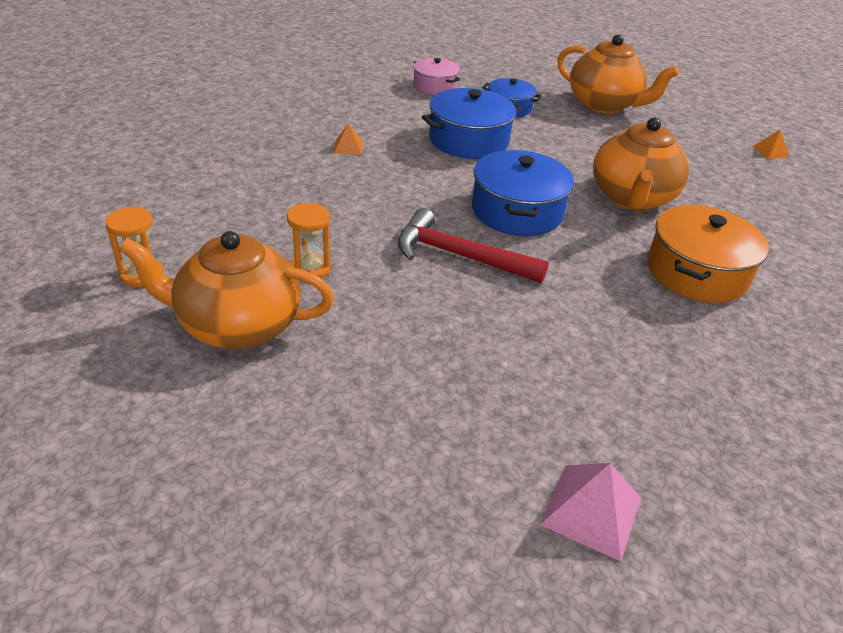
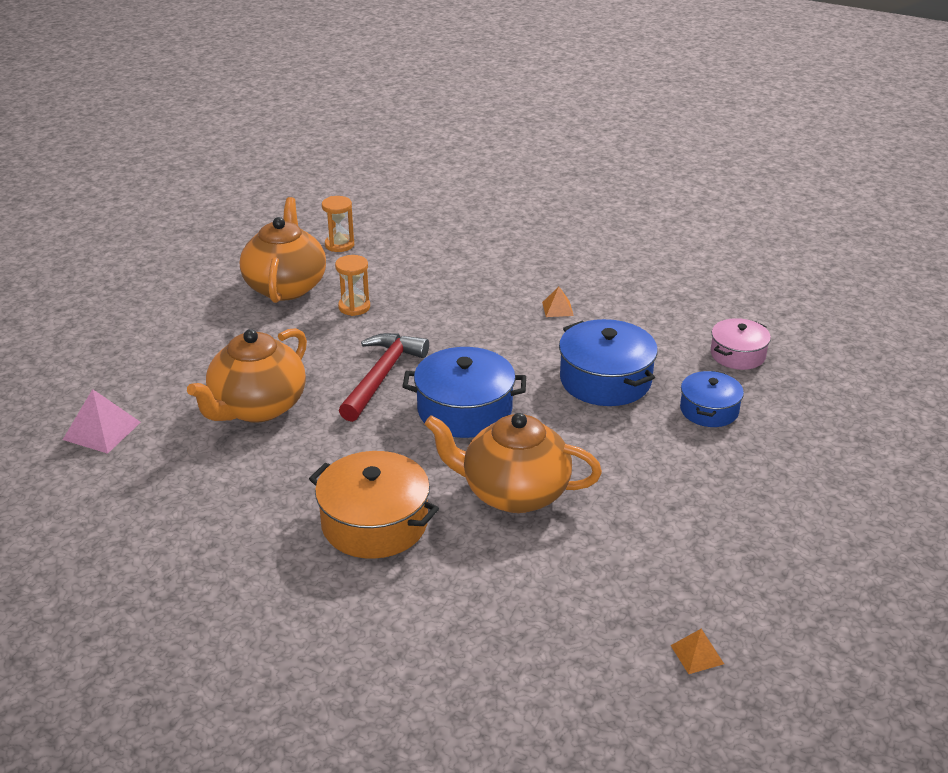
camera: 90 degrees right, 5 degrees down
orange teapot [557,34,680,114] -> orange teapot moved to [187,328,307,423]

